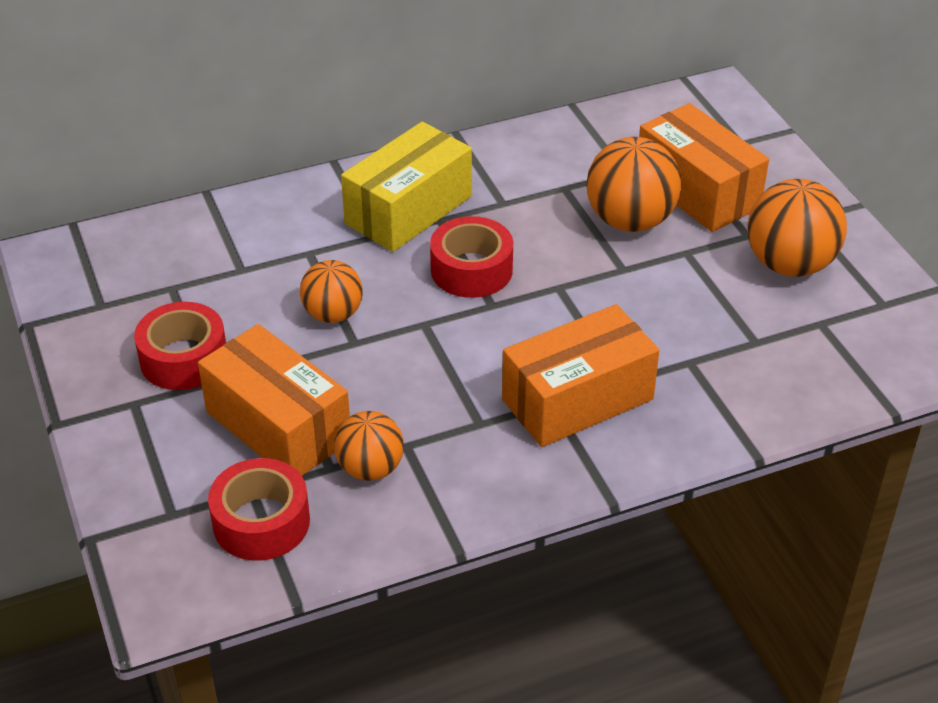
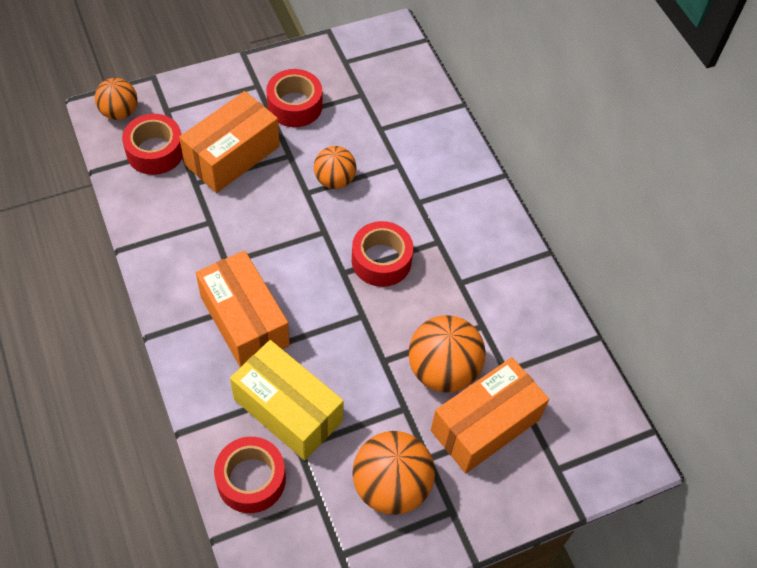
camera: 85 degrees right, 15 degrees up
orange ball [334,411,404,481] -> orange ball moved to [95,78,138,120]
yellow box [341,122,472,252] -> yellow box moved to [230,340,344,460]
none -> red tape [214,437,286,513]

